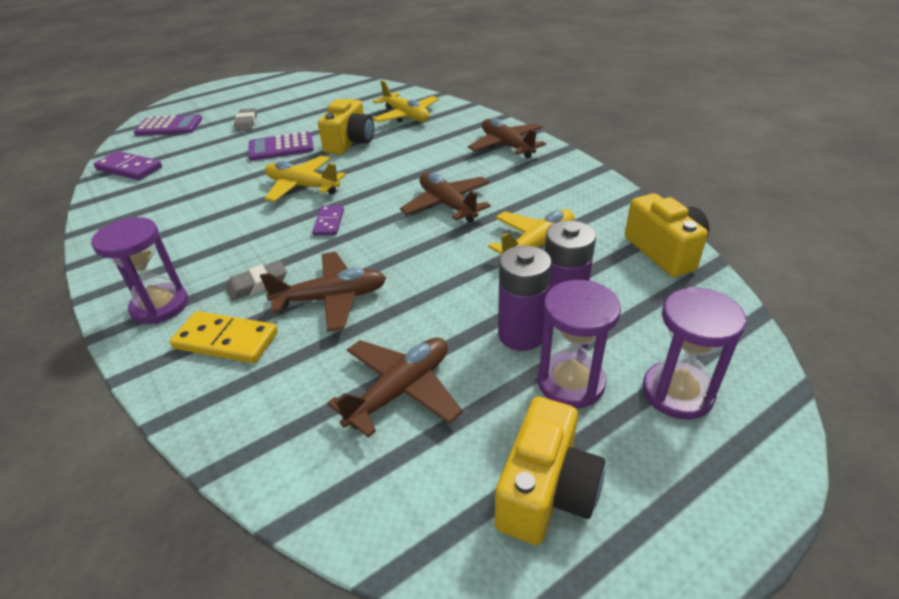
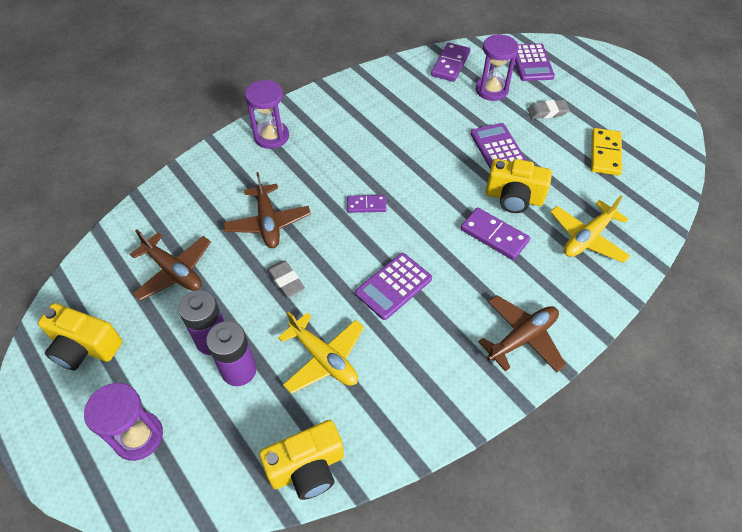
camera: 85 degrees right, 15 degrees up
yellow domino [169,311,278,363] -> yellow domino moved to [591,128,622,176]
grey eraser [225,260,287,301] -> grey eraser moved to [267,261,305,298]
yellow plane [264,156,346,202] -> none
brown plane [400,172,491,223] -> purple calculator [355,253,432,320]
purple hourglass [538,280,621,408] -> purple hourglass moved to [476,34,519,101]
none -> purple domino [460,208,530,260]

